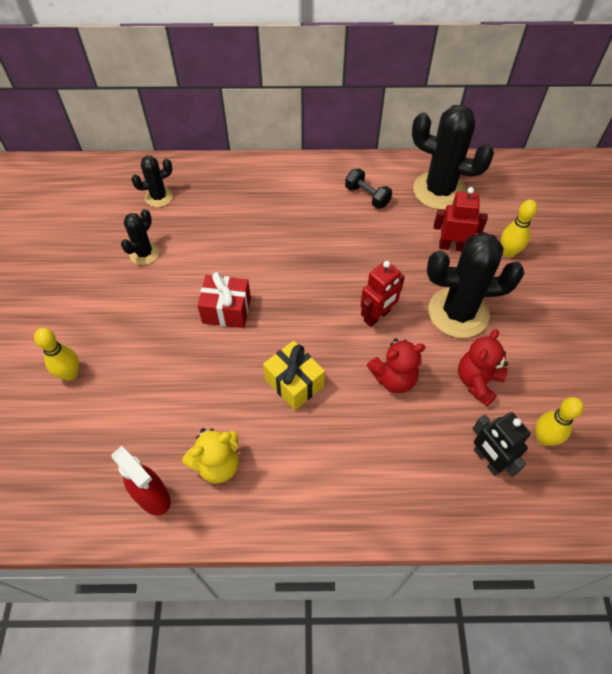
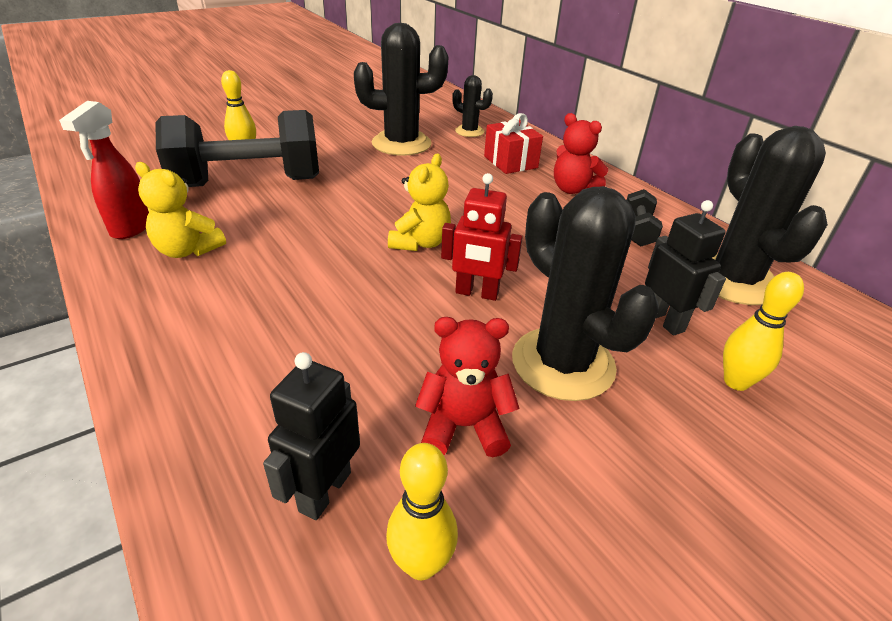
camera: 55 degrees right, 20 degrees down
black cactus [121,209,159,265] -> black cactus [354,23,448,156], size x1.93
red gift [197,272,251,328] -> red gift moved to [484,113,543,174]
yellow gift [263,341,325,410] -> none
red teddy bear [367,338,425,393] -> red teddy bear moved to [554,113,608,194]
red robot [434,187,488,251] -> black robot [645,200,726,336]
none -> black dumbbell [155,110,319,187]
none -> yellow teddy bear [388,153,451,251]

